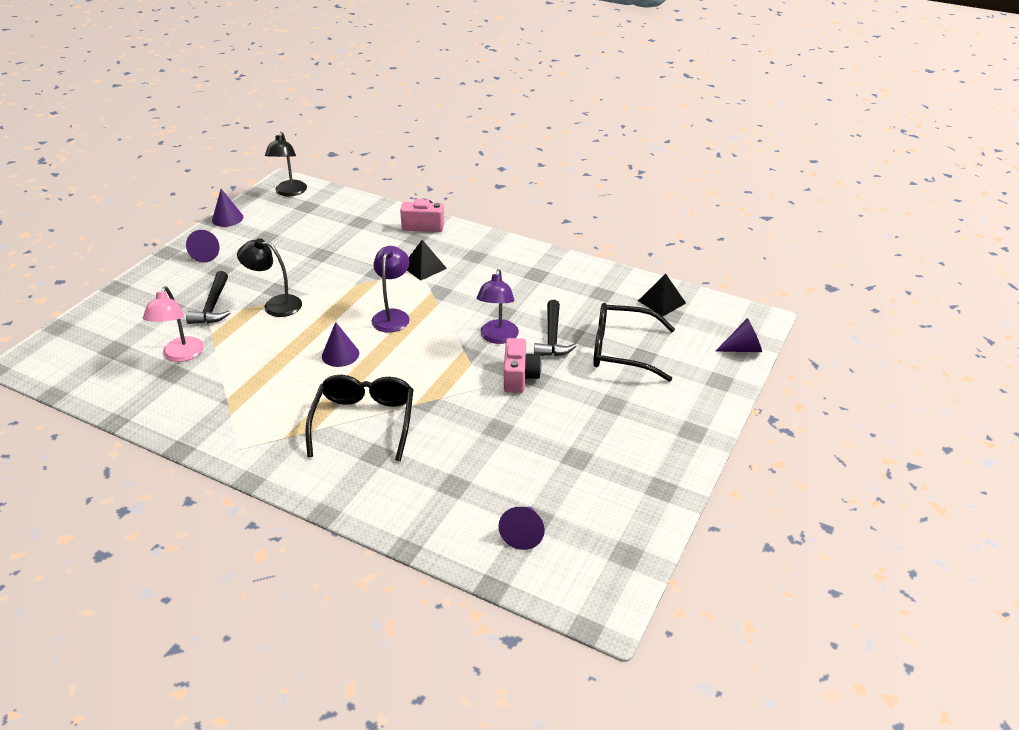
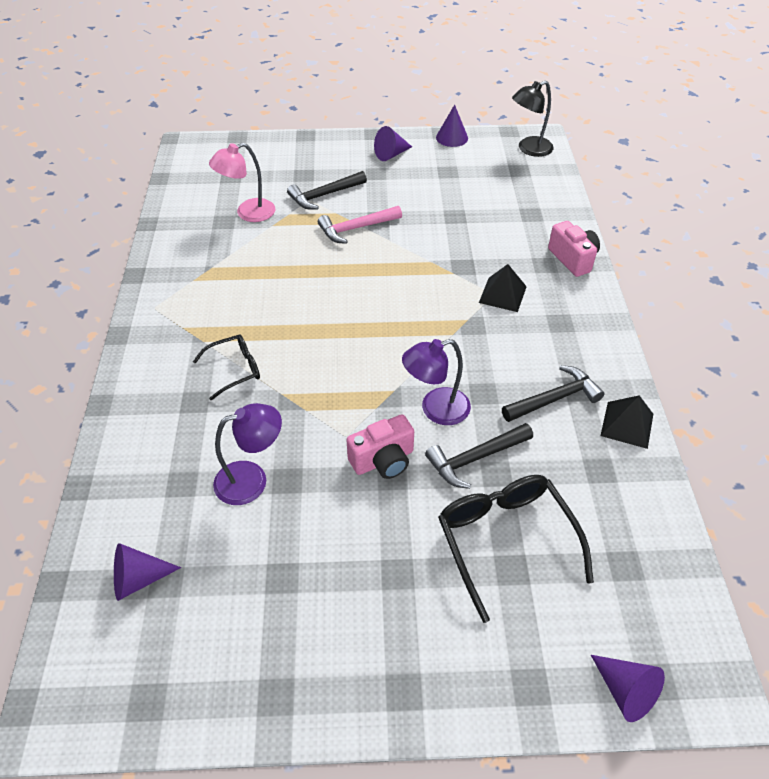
camera: 60 degrees right, 10 degrees up
black lamp [237,238,302,317] -> pink hammer [318,206,402,244]
black glasses [305,375,414,461] -> black glasses [193,334,260,400], size x0.58
purple cone [322,322,359,367] -> none
purple lamp [371,246,410,332] -> purple lamp moved to [213,403,282,505]
black pyramid [638,274,686,316] -> black pyramid moved to [600,395,653,449]
none -> black hammer [502,365,605,422]

